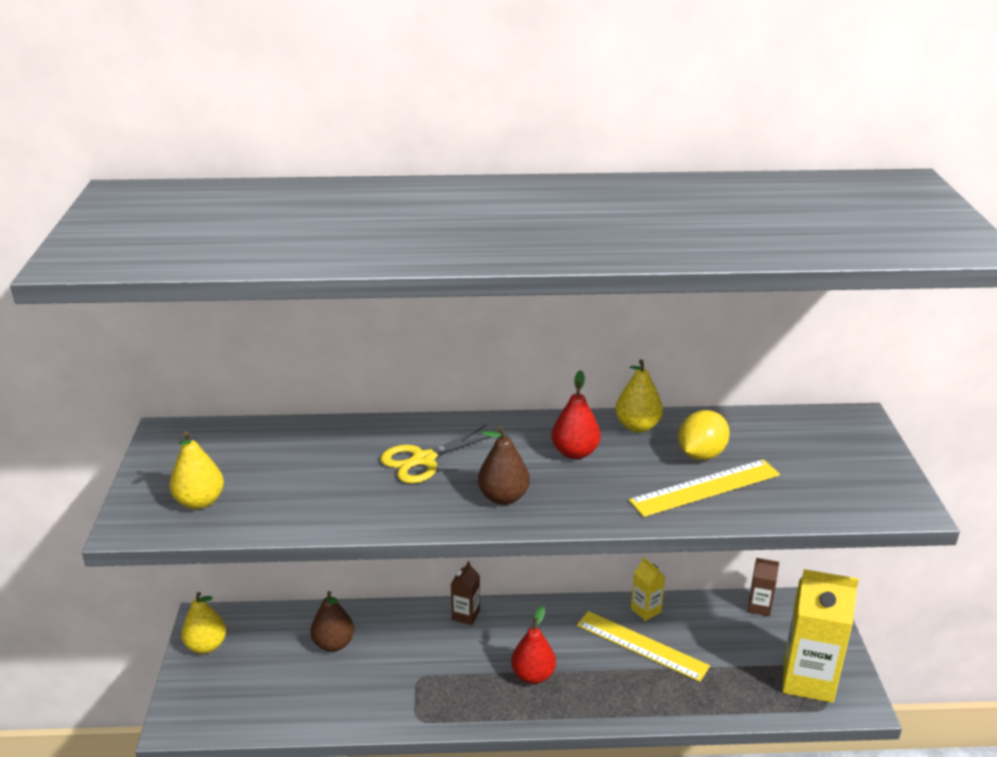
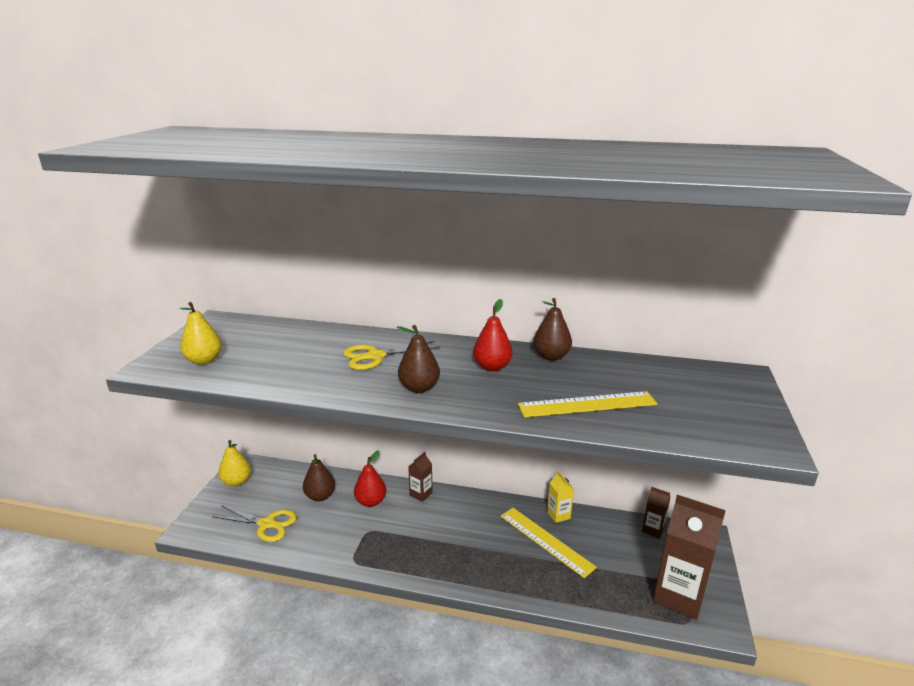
camera: 15 degrees right, 5 degrees down
red pear [511,606,556,684] -> red pear moved to [354,450,386,507]
yellow pear [615,359,663,432] -> brown pear [533,298,572,361]
yellow lemon [678,410,730,460] -> none
yellow carton [782,569,859,703] -> brown carton [653,495,726,620]
none -> yellow scissors [212,506,297,542]

